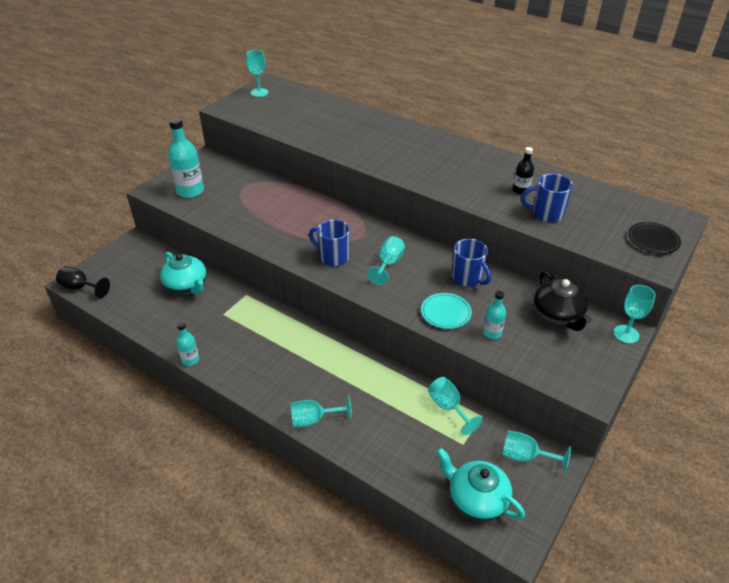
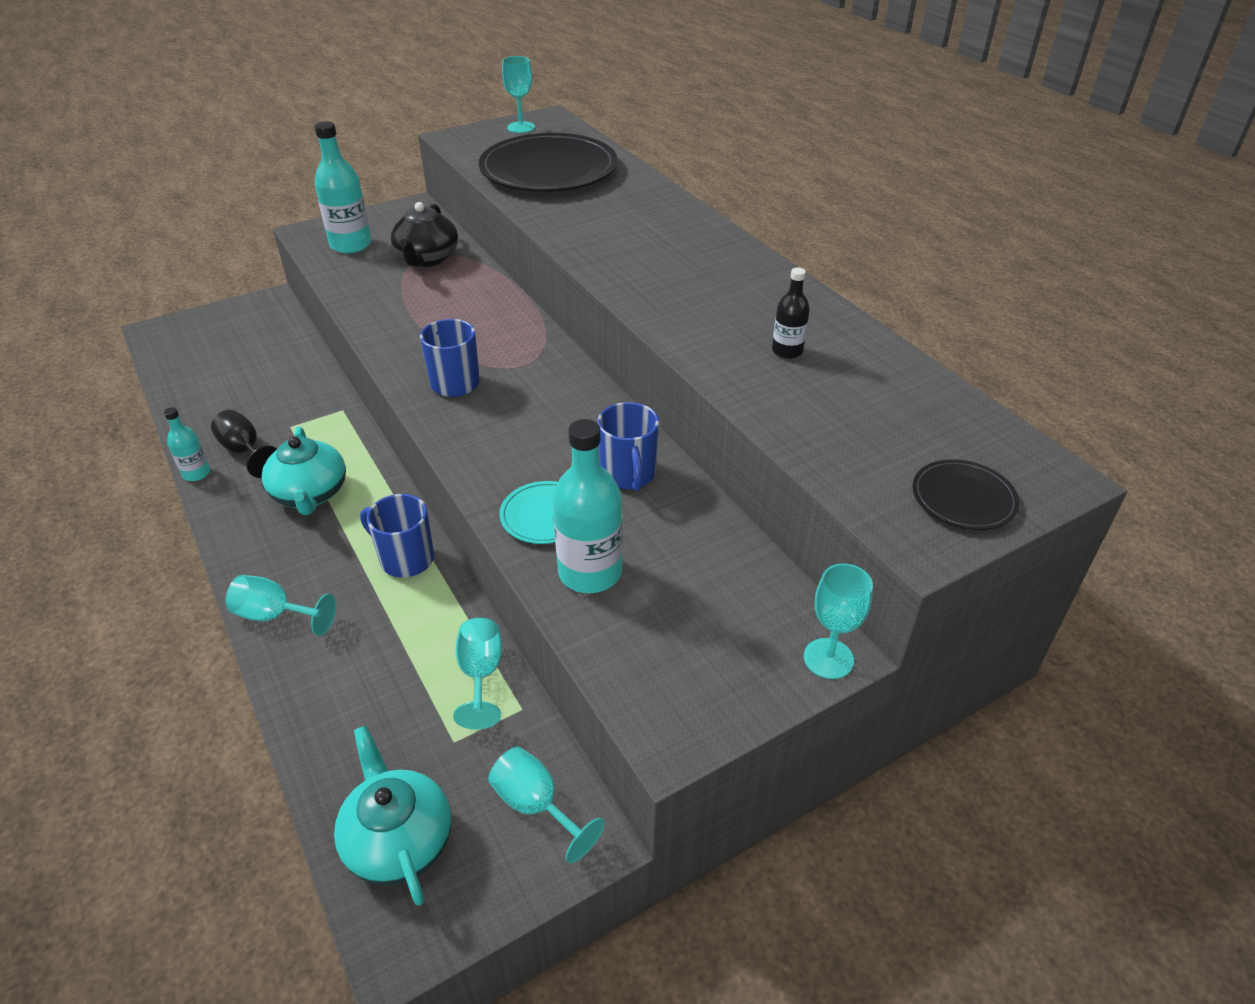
camera: 25 degrees right, 0 degrees up
black goblet [56,266,110,298] -> black goblet moved to [211,410,277,478]
turquoise teapot [160,252,207,294] -> turquoise teapot moved to [262,427,346,515]
turquoise goblet [367,236,405,285] -> none
turquoise bottle [483,291,506,339] -> turquoise bottle [553,419,623,593], size x1.83
blue mug [521,174,573,223] -> blue mug moved to [360,494,434,578]
black teapot [533,271,592,331] -> black teapot moved to [391,202,458,267]
none -> black plate [479,133,618,192]

